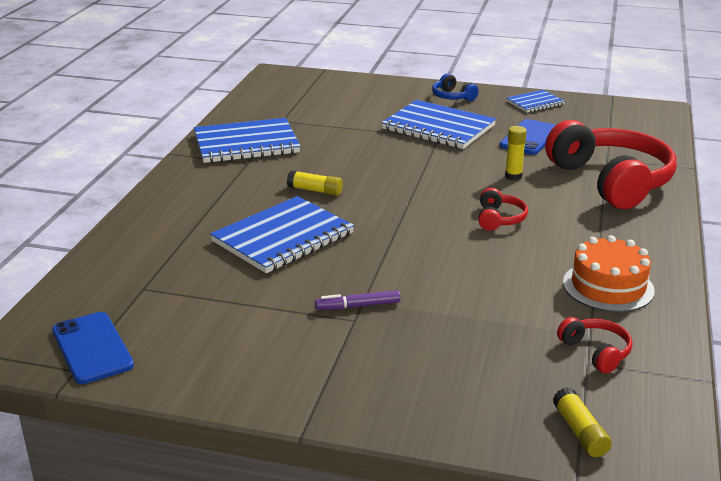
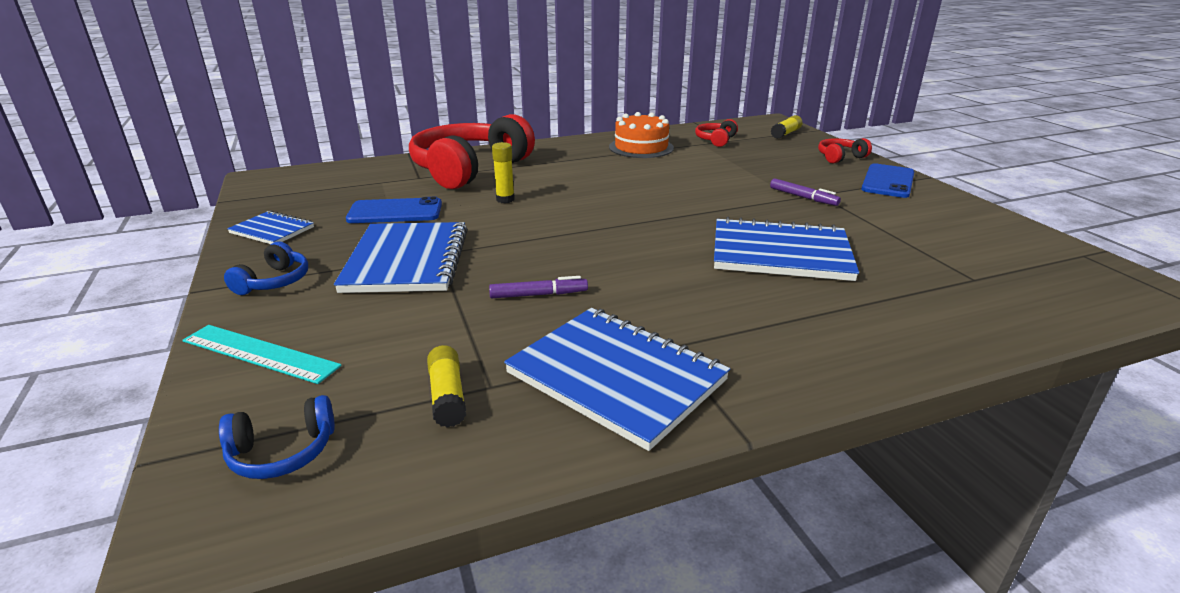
camera: 125 degrees left, 0 degrees up
blue phone [52,312,134,384] -> blue phone moved to [861,163,914,198]
yellow glue stick [287,170,343,196] -> yellow glue stick moved to [427,345,466,428]
red headphones [478,188,528,231] -> red headphones moved to [818,138,872,163]
none -> turquoise ruler [182,325,342,384]
none -> blue headphones [219,395,335,479]
none -> purple marker [489,276,588,298]

